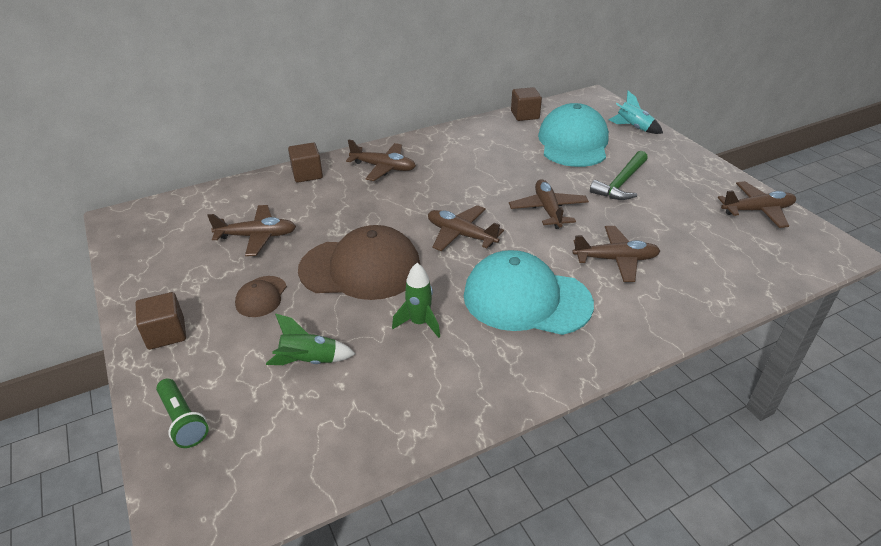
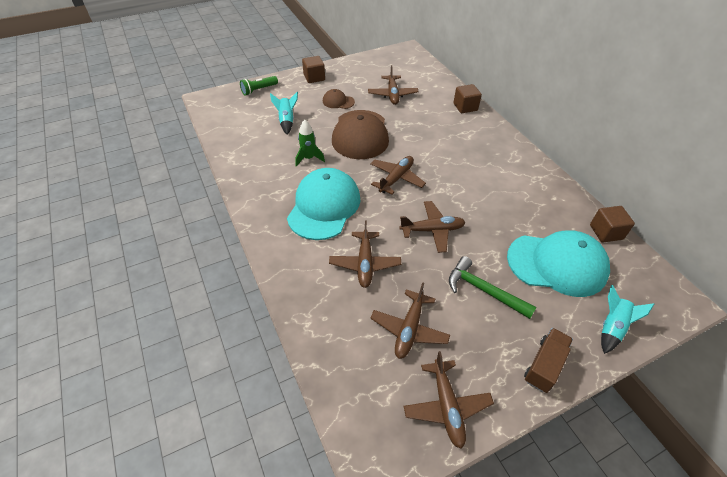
camera: 90 degrees right, 10 degrees up
green rocket [266,313,355,365] -> turquoise rocket [270,92,298,134]
brown plane [346,139,416,181] -> brown plane moved to [370,282,450,359]
none -> brown truck [524,328,573,393]

